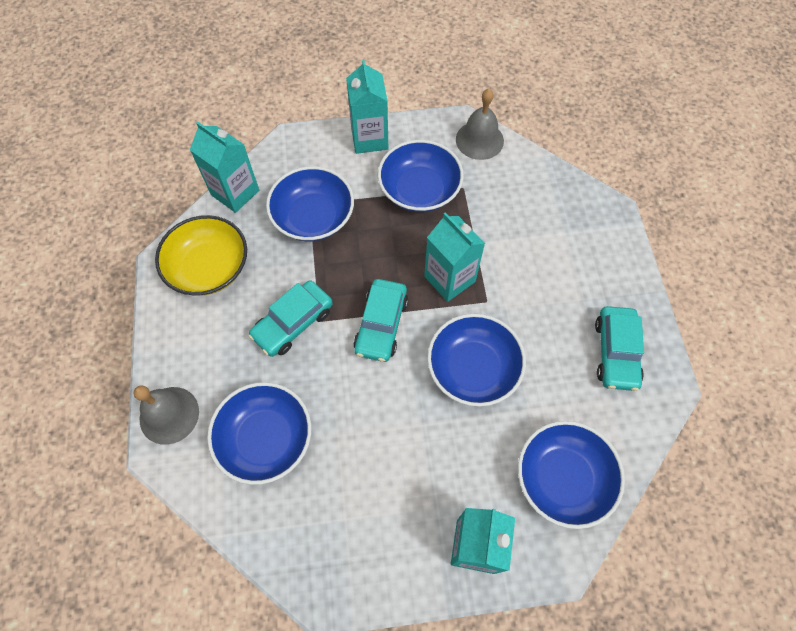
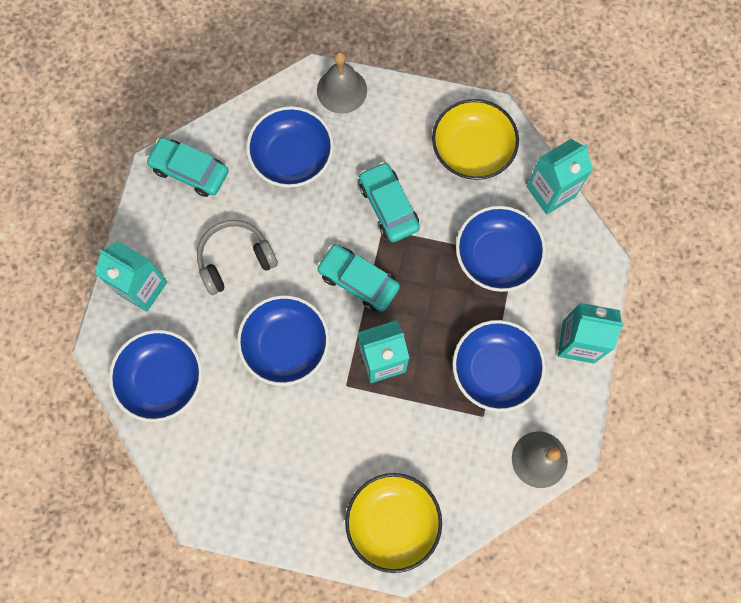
camera: 110 degrees right, 10 degrees up
turquoise car [595,306,644,391] -> turquoise car moved to [146,137,229,197]
none -> grey headphones [197,220,278,295]
none -> yellow bowl [345,473,442,573]

